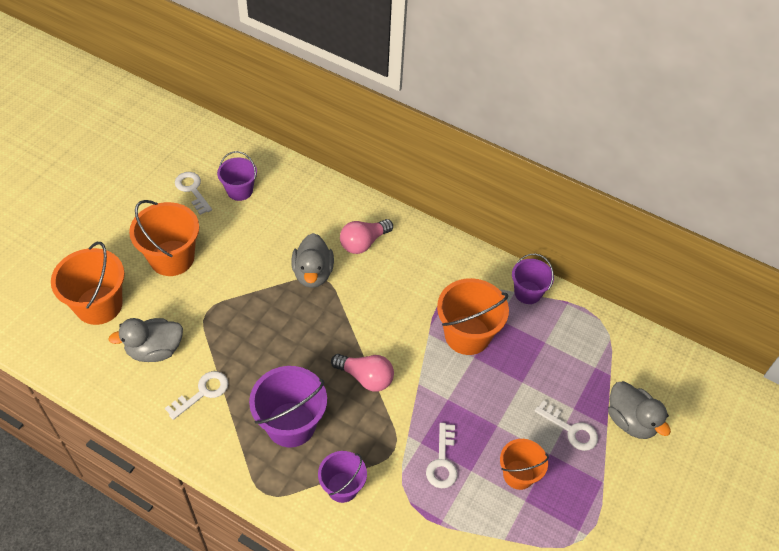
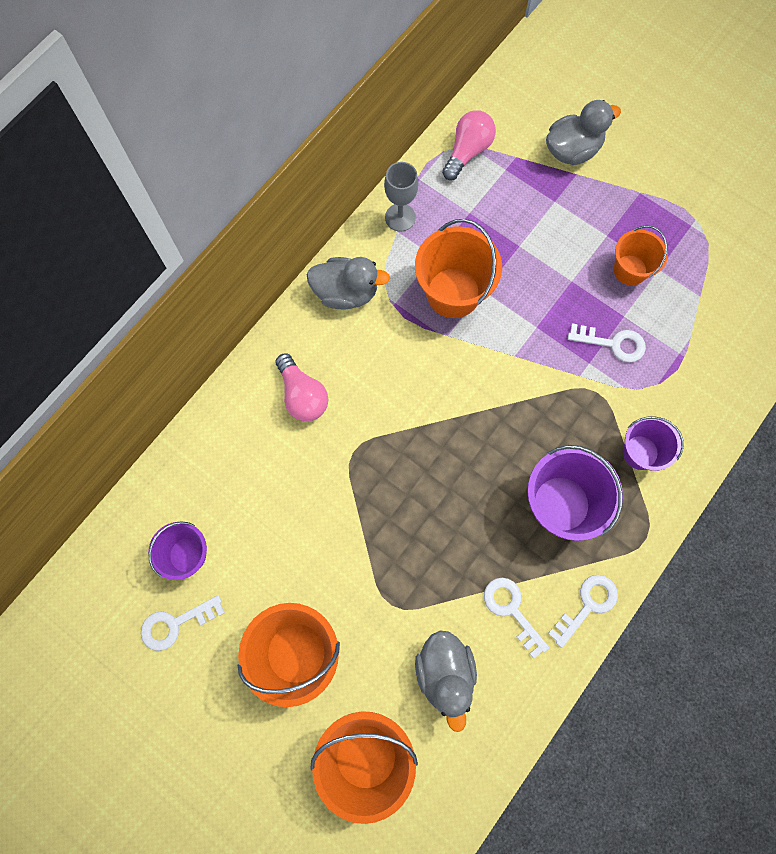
camera: 80 degrees left, 20 degrees up
grey duck [291,233,334,288] -> grey duck moved to [306,257,390,309]
pink light bulb [331,354,394,392] -> pink light bulb moved to [442,110,496,180]
purple bucket [512,254,554,304] -> grey goblet [384,162,418,232]
white key [535,400,598,451] -> white key moved to [548,575,618,648]

